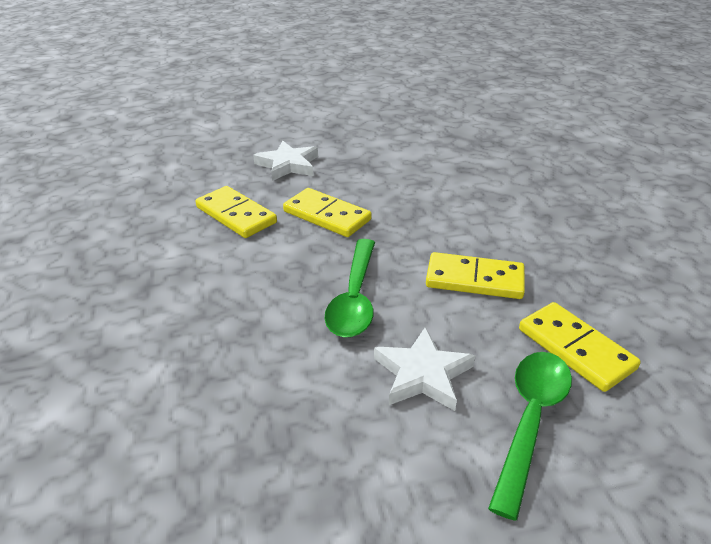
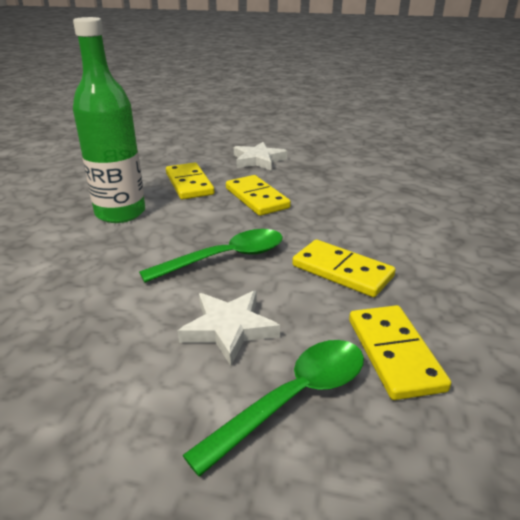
camera: 25 degrees right, 5 degrees down
green spoon [324,239,375,337] -> green spoon turned 150 degrees counterclockwise [139,229,283,283]
none -> green bottle [73,17,145,223]

